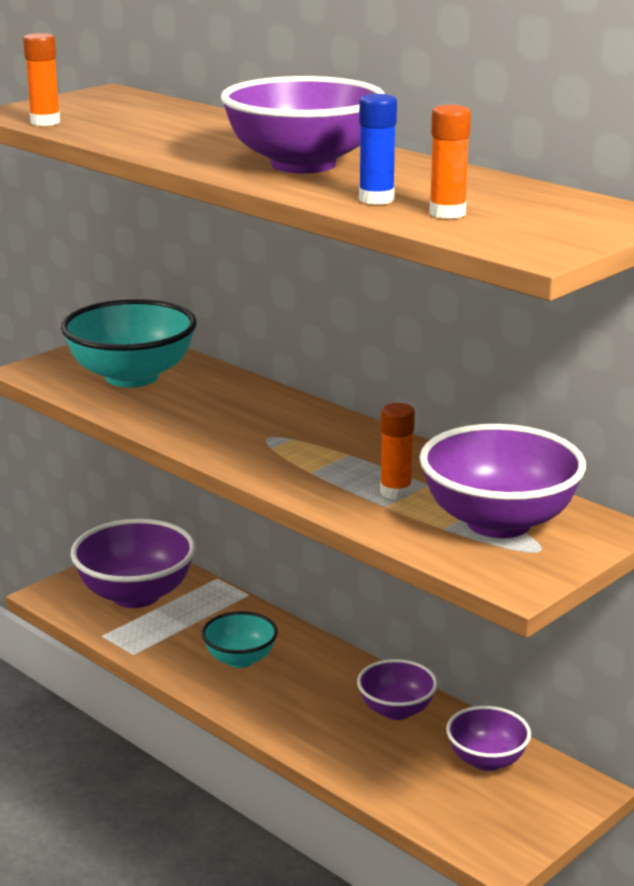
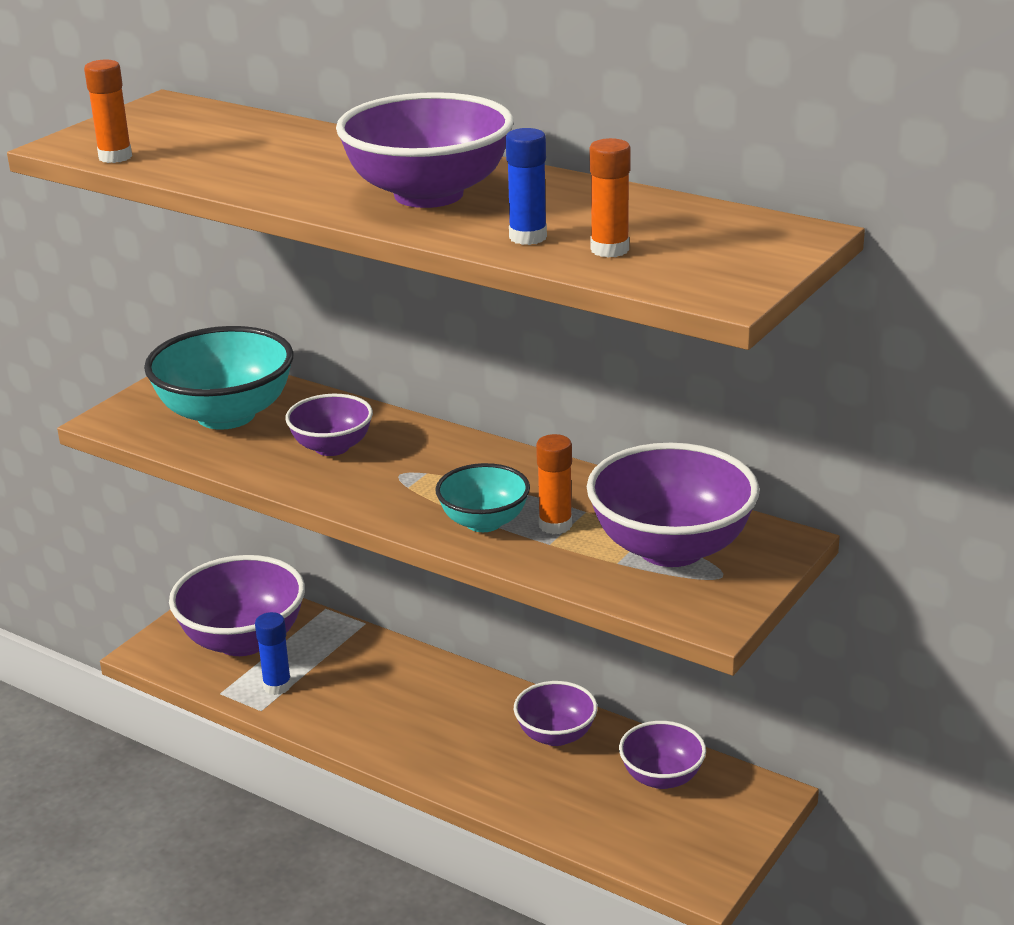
camera: 10 degrees left, 5 degrees up
turquoise bowl [202,611,278,668] -> turquoise bowl moved to [435,463,530,532]
none -> blue glue stick [255,612,291,695]
none -> purple bowl [285,394,373,456]

